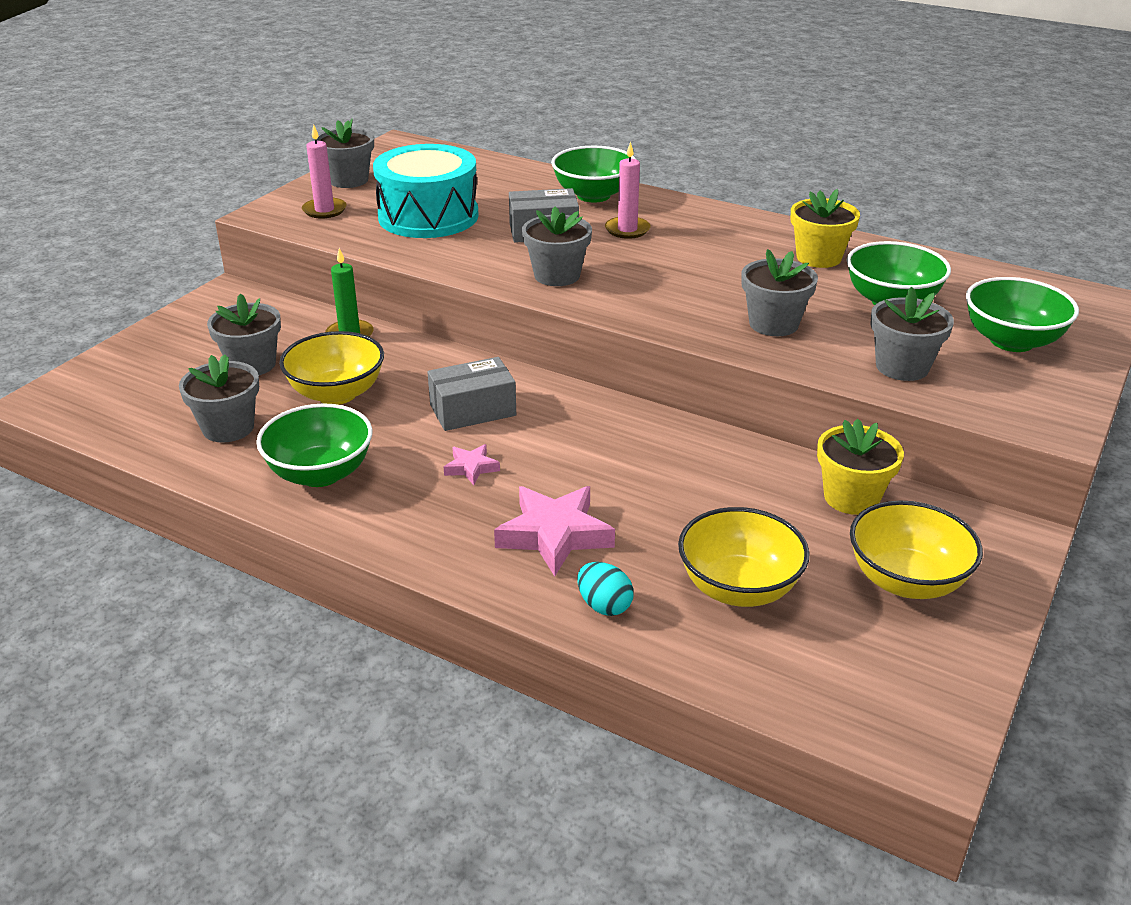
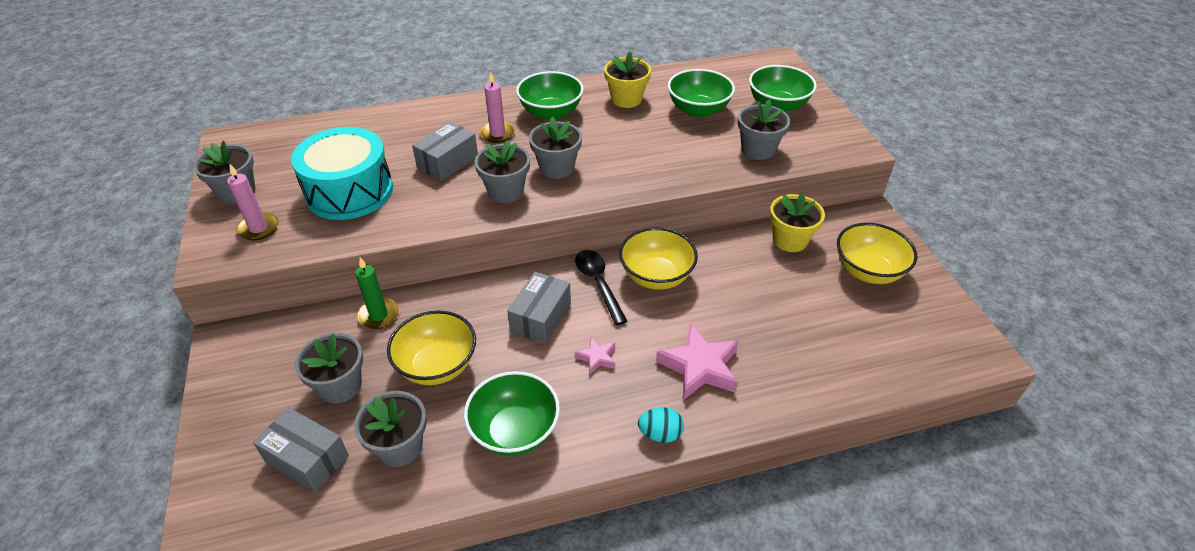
camera: 45 degrees left, 10 degrees up
green bowl [551,146,636,202] -> green bowl moved to [516,71,584,121]
turquoise egg [577,562,634,616] -> turquoise egg moved to [638,407,684,443]
yellow bowl [678,507,810,607] -> yellow bowl moved to [619,228,698,290]
grey flower pot [741,249,818,336] -> grey flower pot moved to [529,117,582,179]
none -> grey box [253,407,349,493]
none -> black spoon [575,250,627,325]

